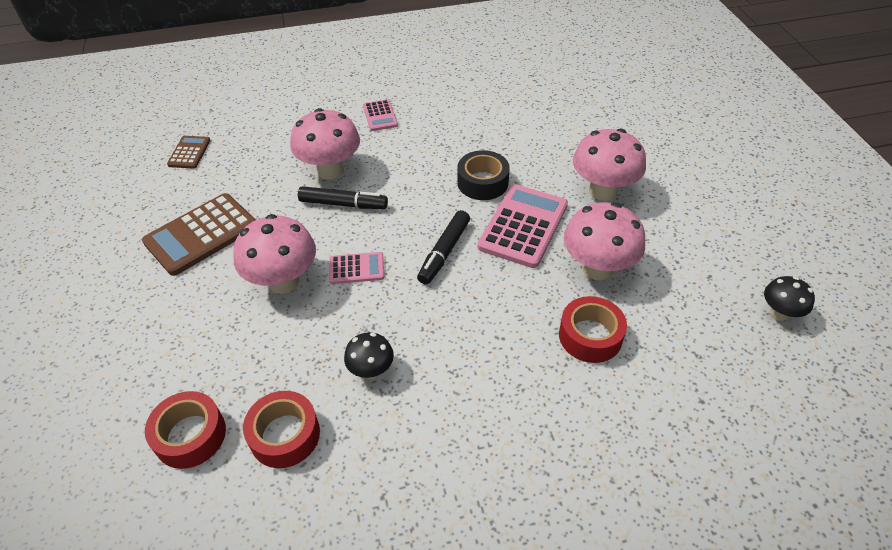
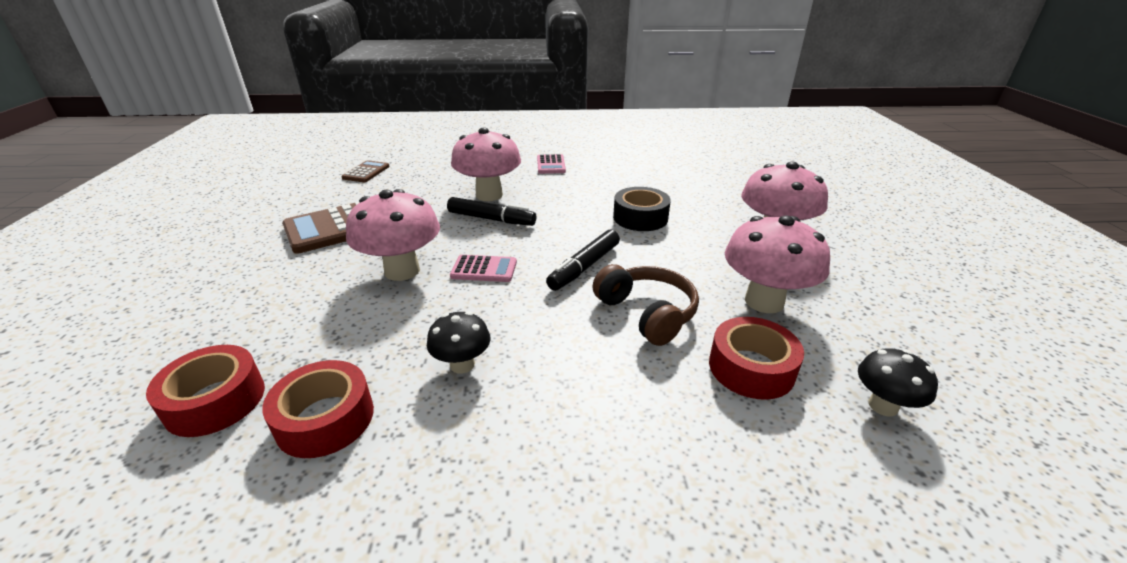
camera: 10 degrees right, 15 degrees down
pink calculator [478,184,568,268] -> none
black mushroom [764,276,815,321] -> black mushroom moved to [858,348,938,417]
none -> brown headphones [592,264,699,346]

